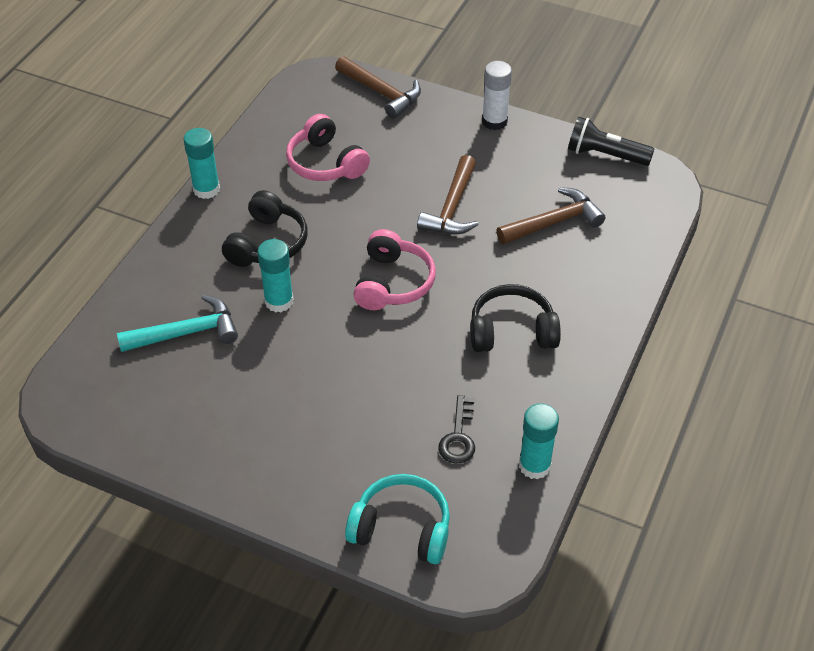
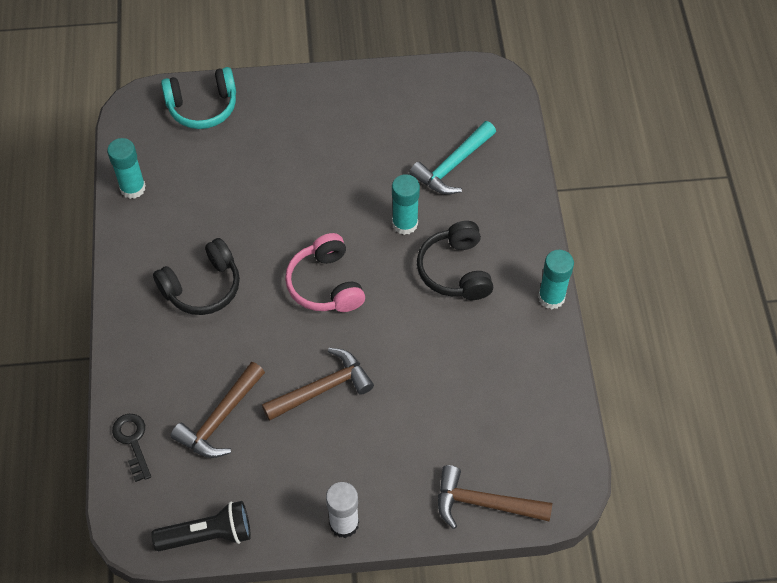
camera: 150 degrees right, 10 degrees up
pink headphones [286,114,370,181] -> none
brown hammer [417,155,479,234] -> brown hammer turned 75 degrees clockwise [262,348,374,421]
black key [438,395,475,464] -> black key moved to [112,414,151,482]

